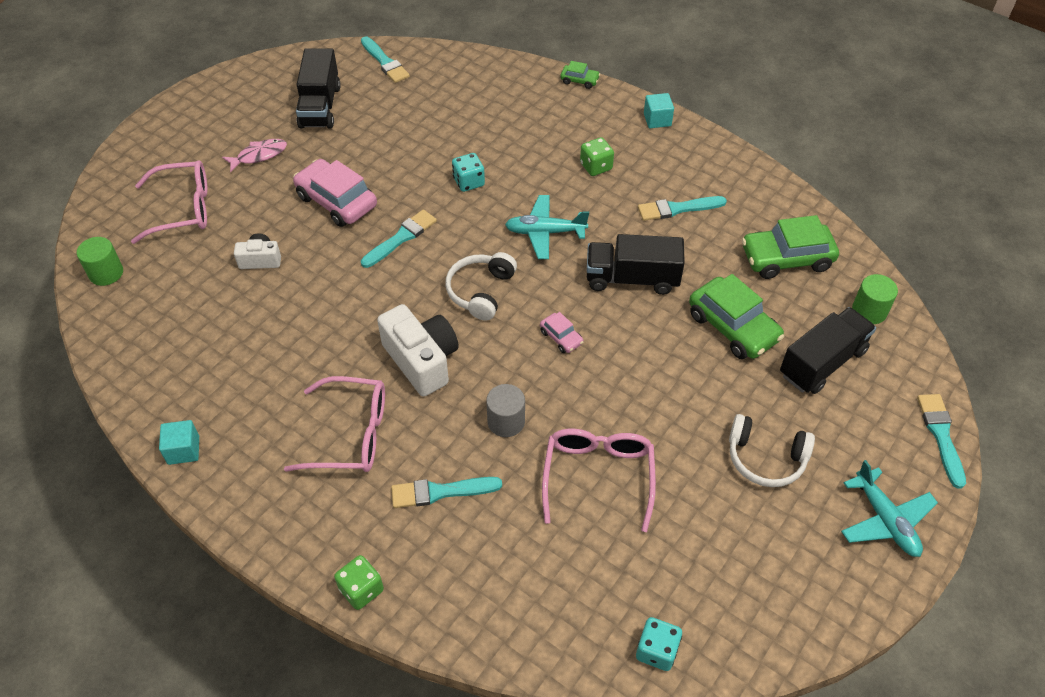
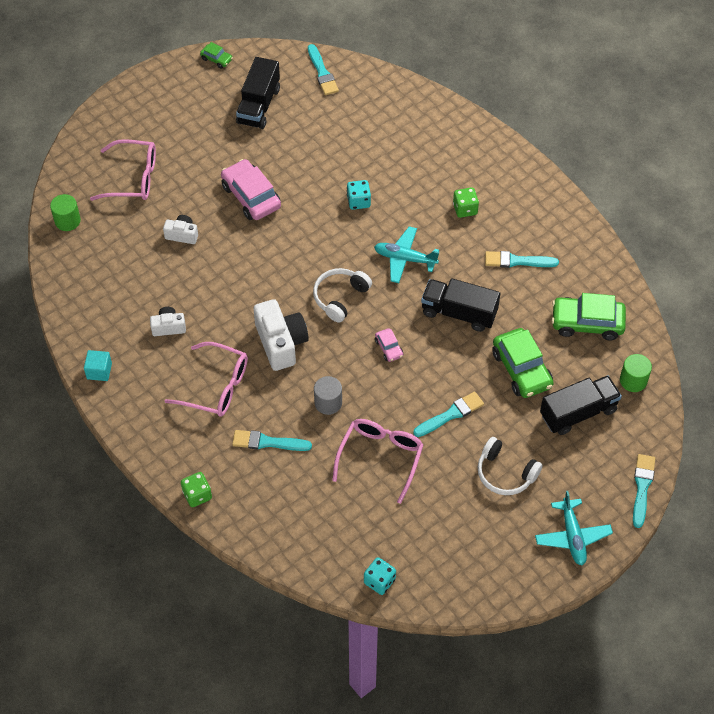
camera: 15 degrees right, 5 degrees up
pink fish [222,139,287,172] -> none
turquoise brush [361,210,437,268] -> turquoise brush moved to [413,391,484,437]
green car [560,61,600,89] -> green car moved to [200,42,233,69]
turquoise cube [644,93,674,128] -> none
none -> white camera [150,307,186,336]

